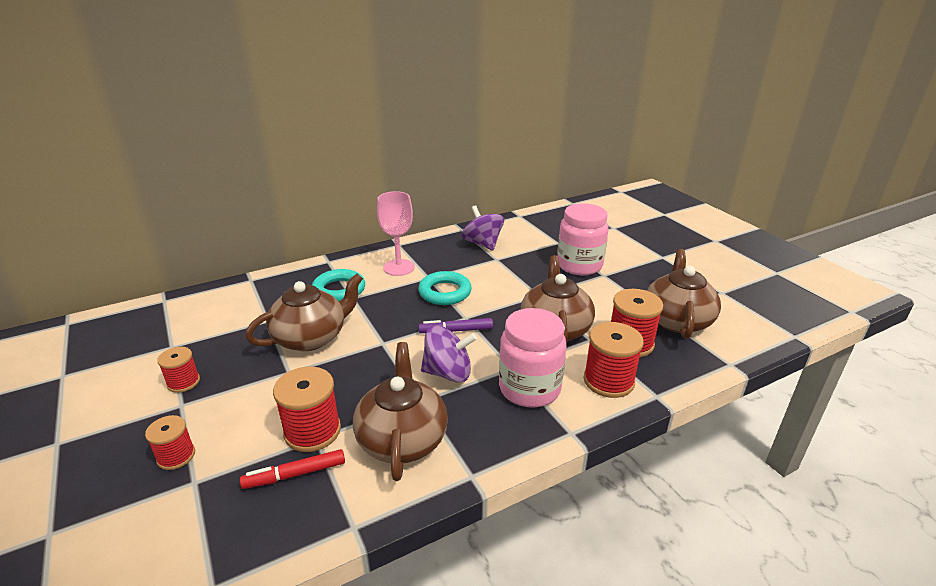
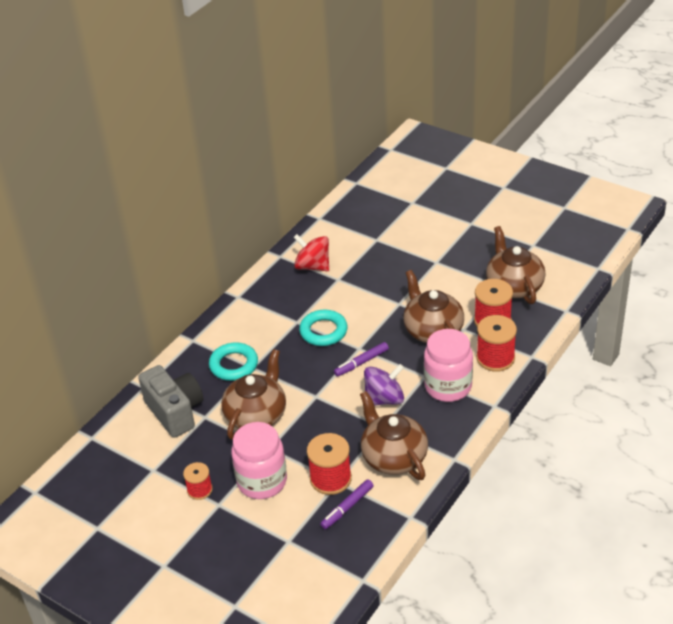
camera: 25 degrees left, 10 degrees up
red spool [145,415,195,470] -> none
red marker [240,449,345,489] -> purple marker [320,479,374,529]
pink goblet [377,191,415,276] -> none
purple spinning top [462,205,504,250] -> red spinning top [293,234,329,271]
pink jar [557,203,609,275] -> pink jar moved to [231,422,287,499]
none -> grey camera [138,365,203,438]

